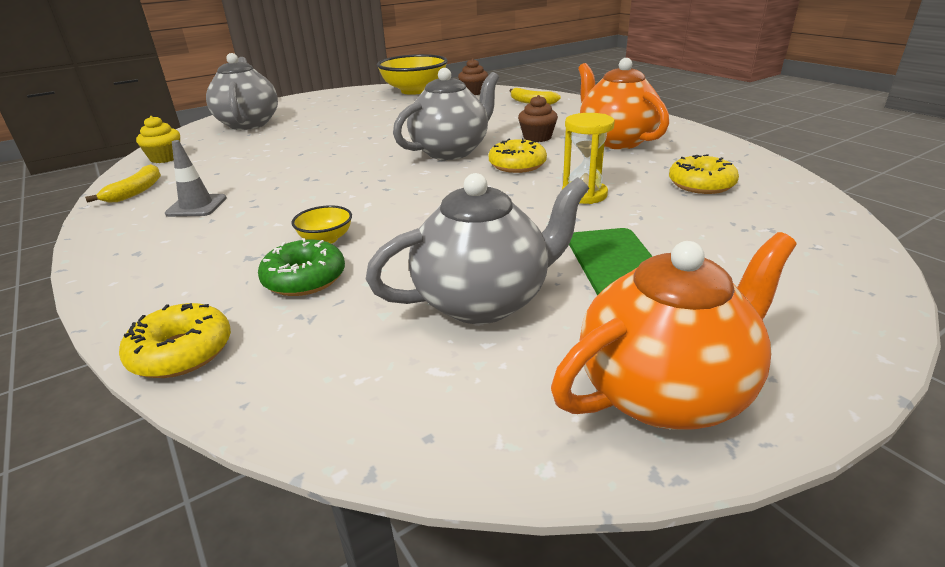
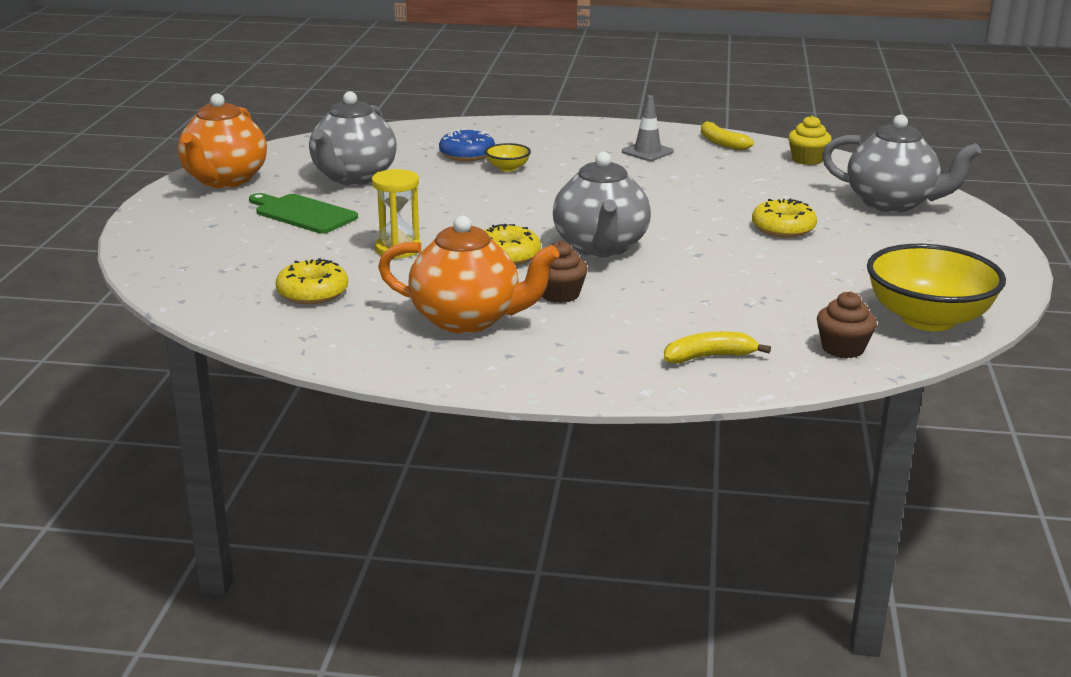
camera: 130 degrees right, 5 degrees down
yellow donut [119,303,231,378] -> yellow donut moved to [752,198,817,237]
green donut [258,238,345,296] -> blue donut [439,129,495,161]

